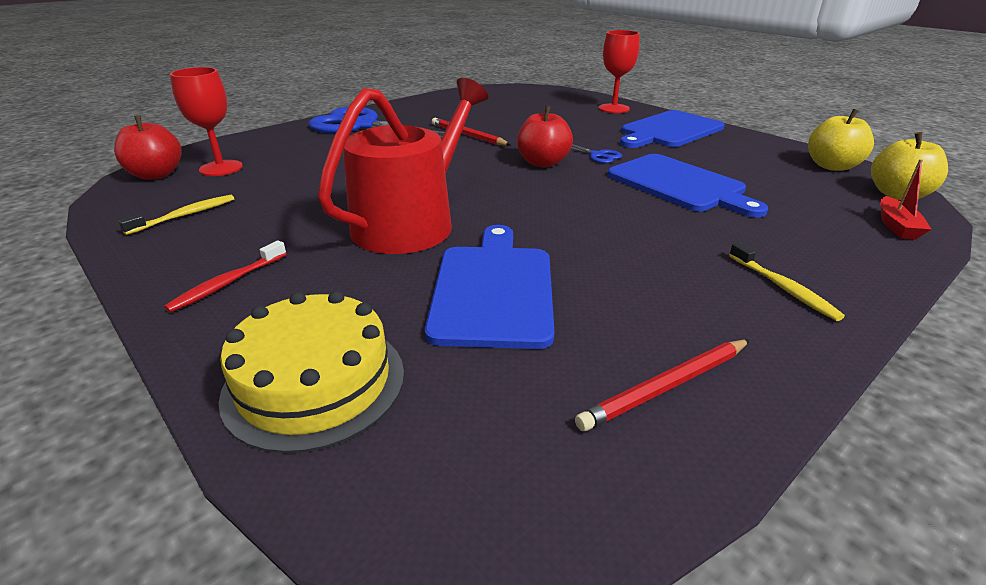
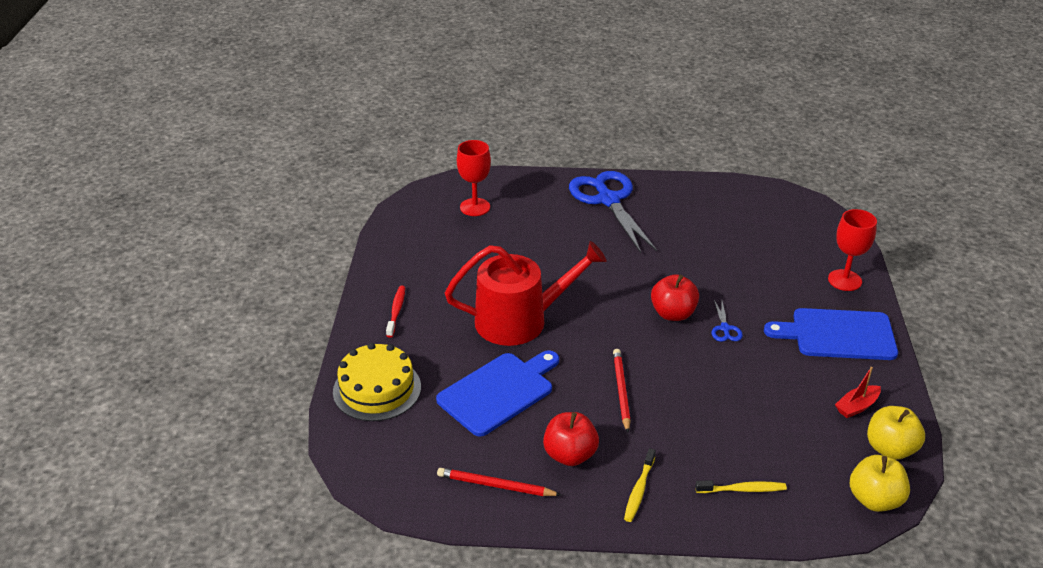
camera: 45 degrees right, 5 degrees up
red apple [114,115,182,180] -> red apple moved to [543,412,599,466]
yellow toothbrush [118,195,234,235] -> yellow toothbrush moved to [695,480,787,493]
red toothbrush [164,240,287,313] -> red toothbrush turned 105 degrees clockwise [386,286,405,338]
red pencil [432,118,511,146] -> red pencil moved to [613,349,631,433]
blue cutting board [607,154,768,218] -> none
red boat [880,159,931,240] -> red boat moved to [835,367,881,418]

